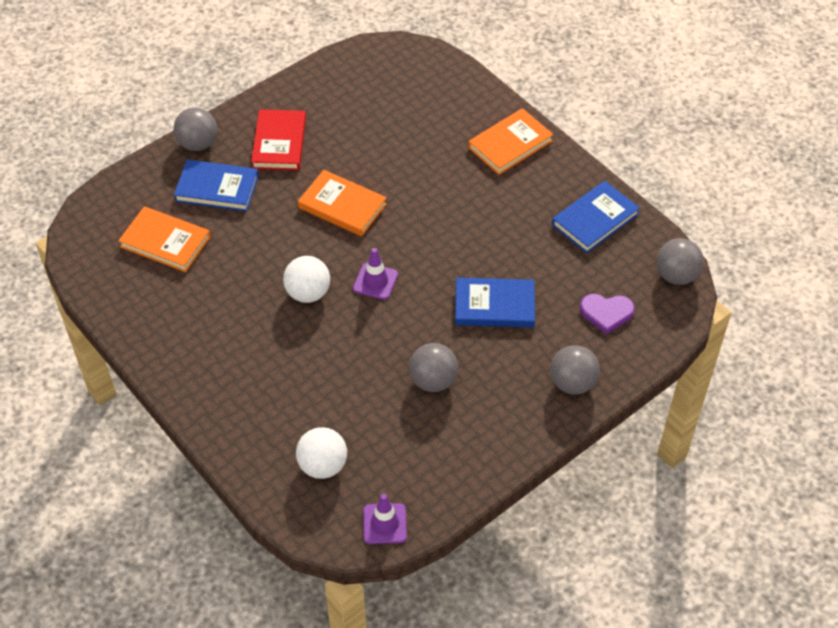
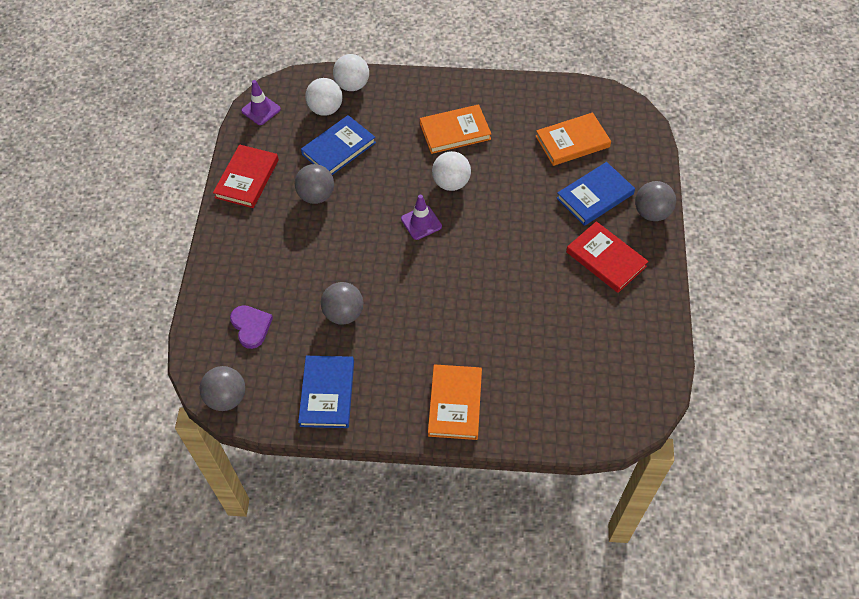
camera: 135 degrees right, 5 degrees up
orange book [298,170,387,236] -> orange book moved to [420,104,491,154]
blue book [455,278,535,327] -> blue book moved to [301,115,376,175]
grey ball [550,345,600,394] -> grey ball moved to [321,282,363,325]
purple heart [580,294,635,334] -> purple heart turned 105 degrees clockwise [230,305,273,349]
none -> red book [213,144,279,208]
none -> white ball [333,54,369,91]

